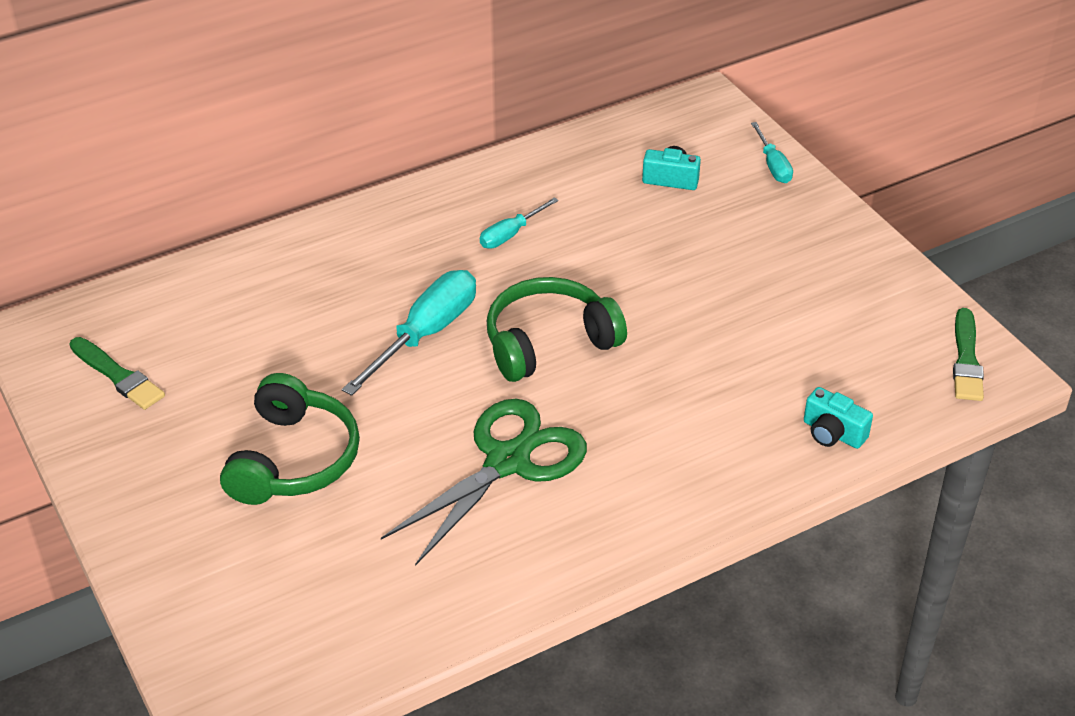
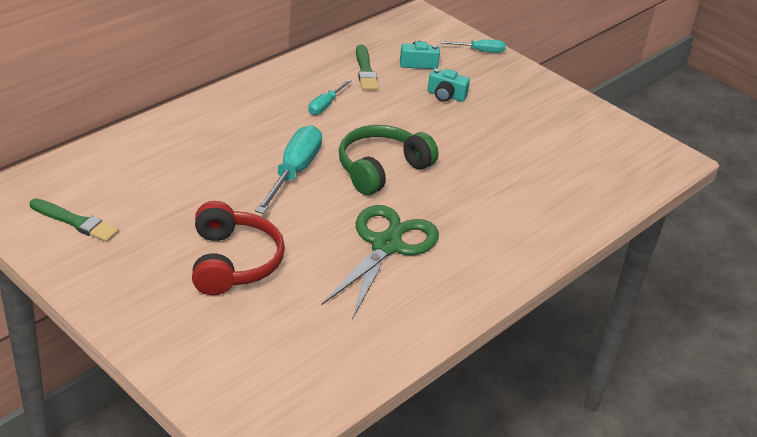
camera: 20 degrees left, 5 degrees down
green headphones [220,373,360,505] -> red headphones [192,201,285,295]
turquoise screwdriver [751,122,793,183] -> turquoise screwdriver turned 60 degrees counterclockwise [441,40,506,53]
turquoise camera [804,387,873,449] -> turquoise camera moved to [427,68,470,102]
green brush [953,308,984,401] -> green brush moved to [356,44,379,90]

